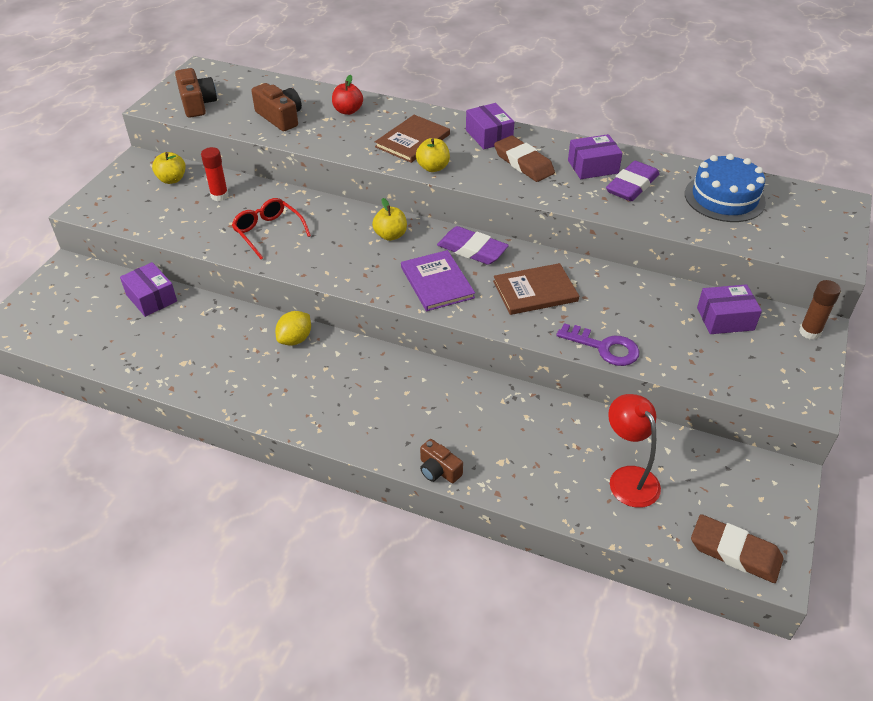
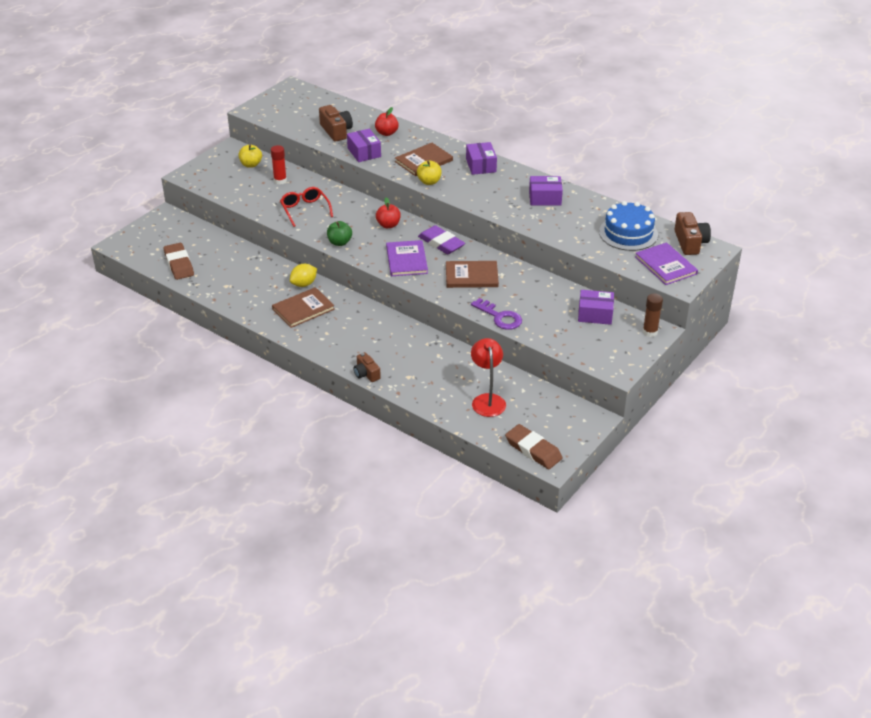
camera: 15 degrees right, 5 degrees down
purple box [120,262,177,317] -> purple box moved to [347,129,381,162]
brown camera [175,68,217,118] -> brown camera moved to [674,212,711,255]
yellow apple [372,198,407,241] -> red apple [376,197,401,228]
brown eraser [494,135,555,182] -> brown eraser moved to [163,243,194,280]
purple eraser [606,161,659,201] -> none
none -> brown book [272,287,335,328]
none -> green apple [327,221,352,246]
none -> purple book [635,242,698,285]

